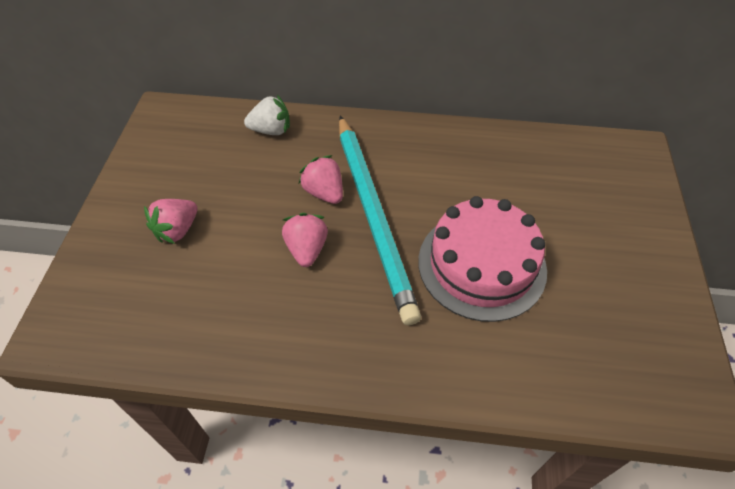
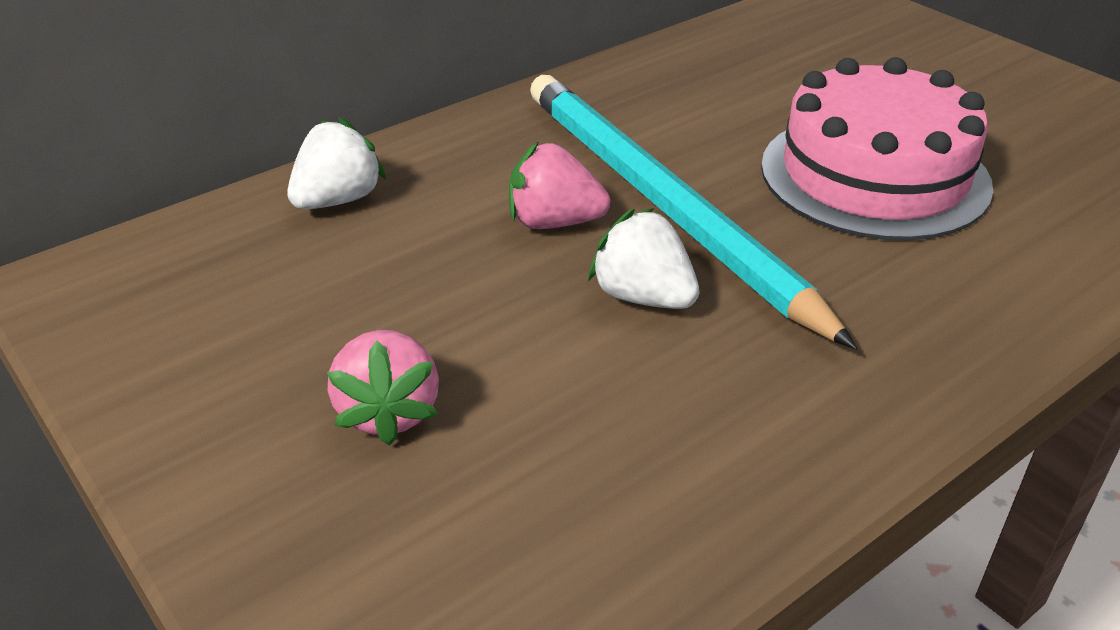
camera: 45 degrees left, 15 degrees down
pink strawberry [282,213,328,267] -> white strawberry [588,208,699,309]
turquoise pencil [339,116,421,325] -> turquoise pencil turned 150 degrees counterclockwise [530,75,857,349]

